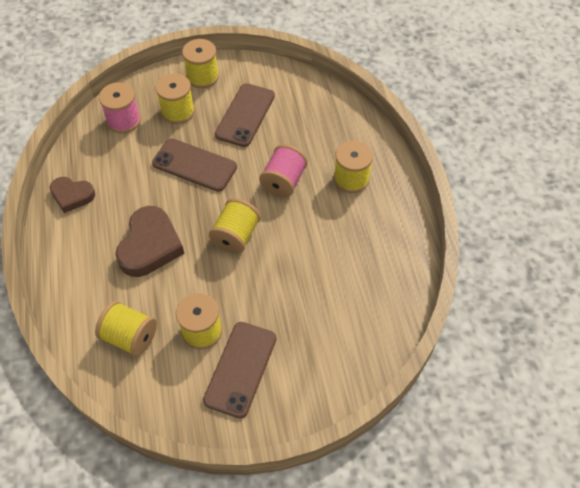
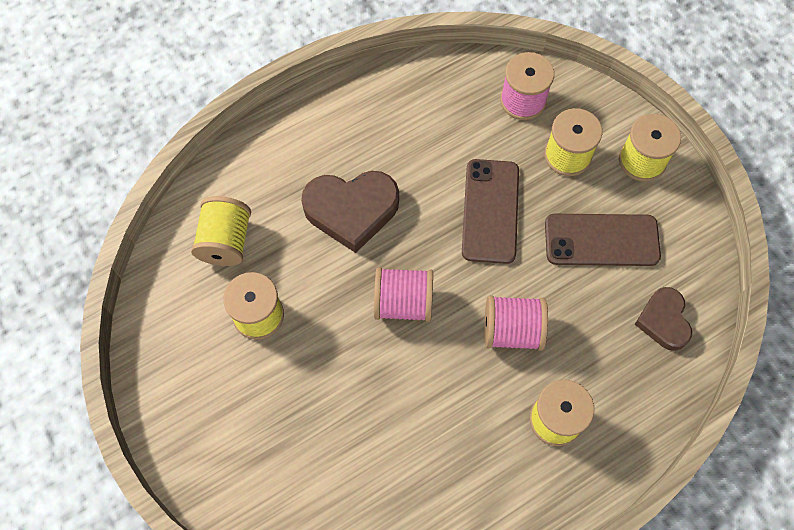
camera: 70 degrees right, 10 degrees up
brown heart [50,177,95,213] -> brown heart moved to [634,287,692,351]
brown phone [203,322,276,419] -> none
yellow spool [209,198,260,254] -> pink spool [374,267,433,322]

